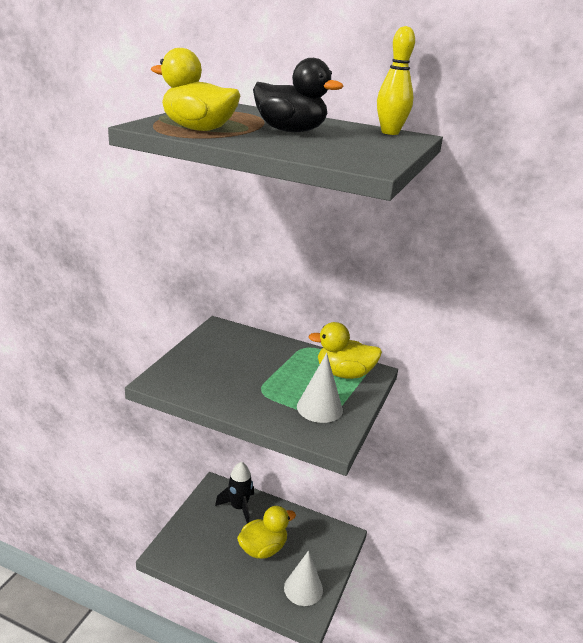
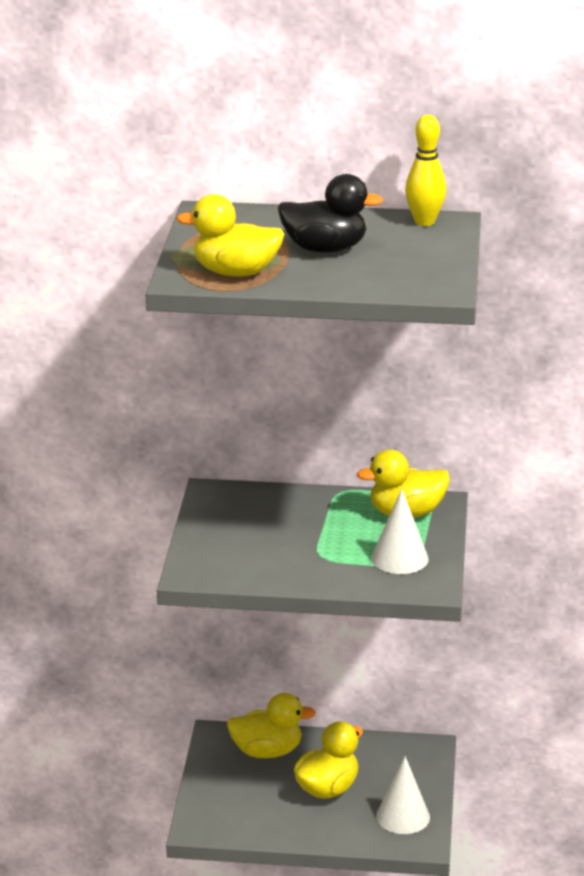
camera: 15 degrees left, 0 degrees up
black rocket [215,462,254,524] -> yellow duck [227,693,316,758]

